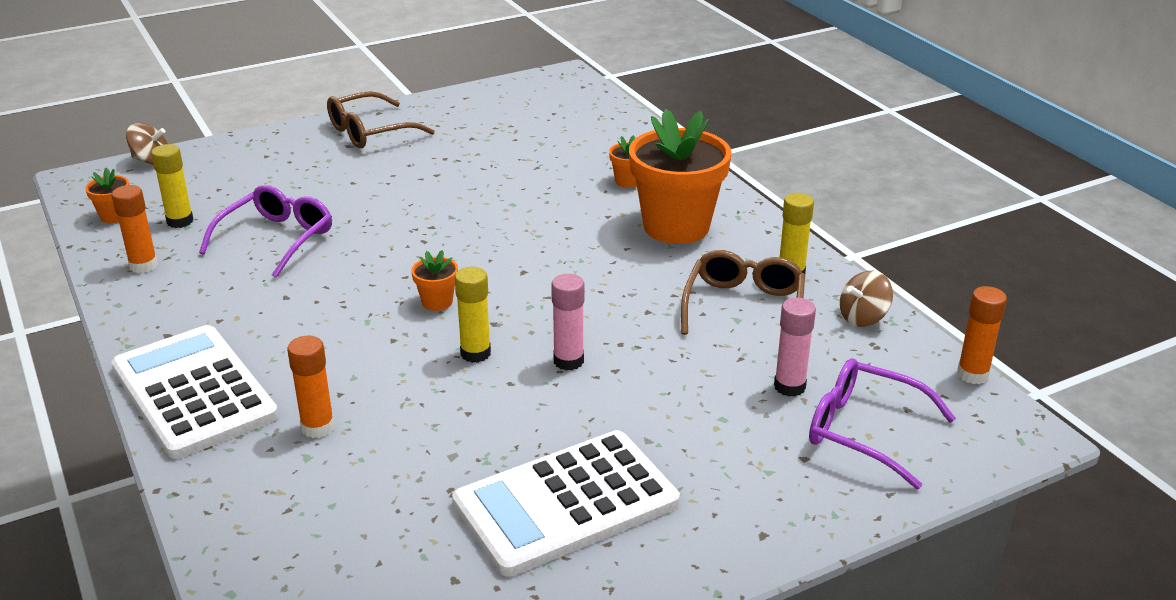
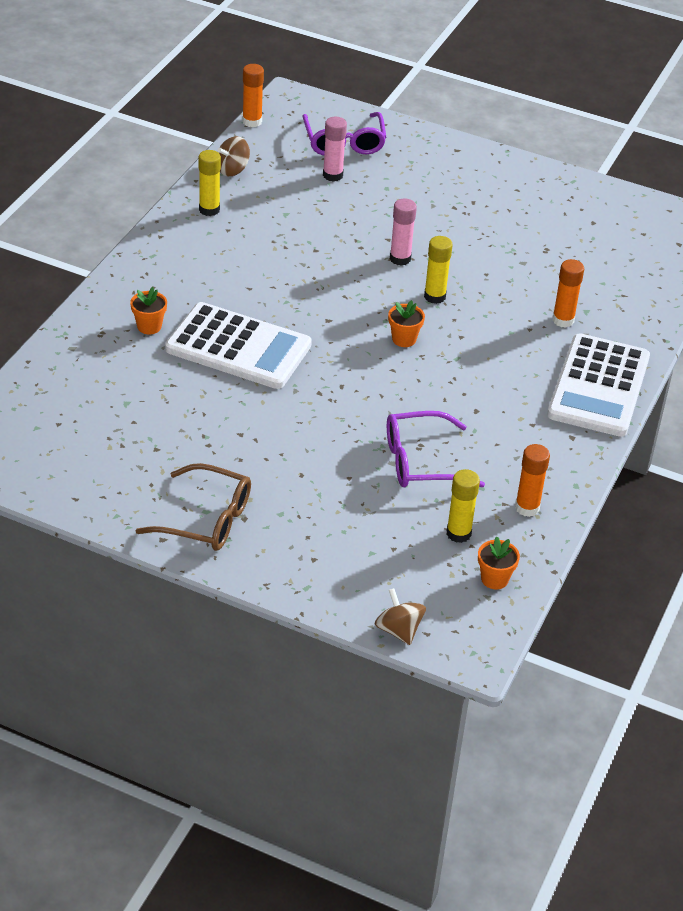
camera: 130 degrees left, 10 degrees up
white calculator [452,430,680,577] -> white calculator moved to [165,302,312,389]
orange flower pot [629,109,732,244] -> none
brown glasses [681,250,805,335] -> none
brown spinning top [840,271,893,327] -> brown spinning top turned 120 degrees clockwise [217,136,250,176]

